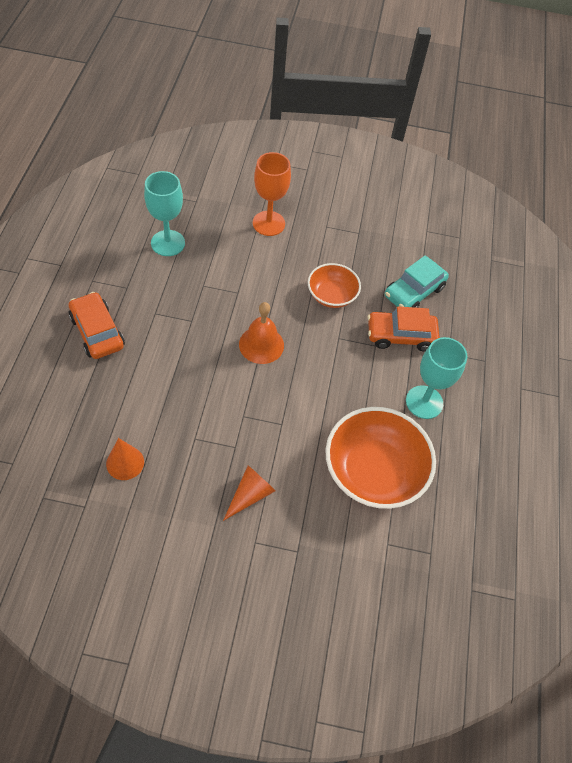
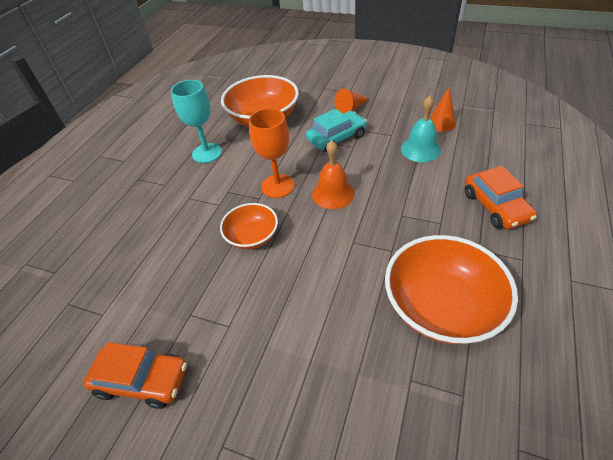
camera: 160 degrees left, 10 degrees down
turquoise goblet [144,171,185,256] -> orange bowl [385,235,518,344]
orange goblet [253,152,291,236] -> orange goblet moved to [249,108,295,198]
orange car [368,306,440,351] -> orange car moved to [83,342,187,409]
turquoise car [385,255,449,308] -> turquoise car moved to [306,109,367,152]
none -> turquoise bell [401,96,441,162]

